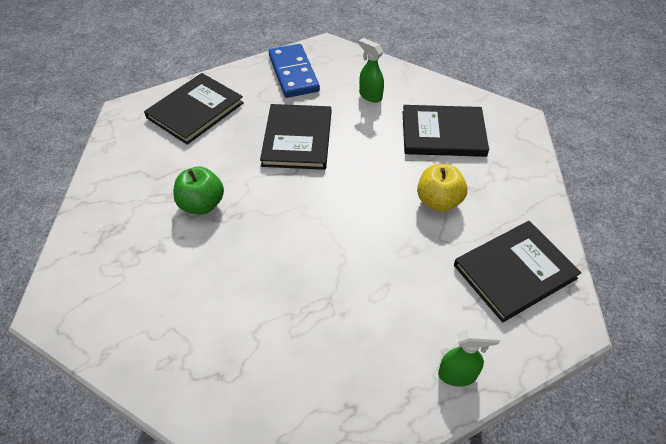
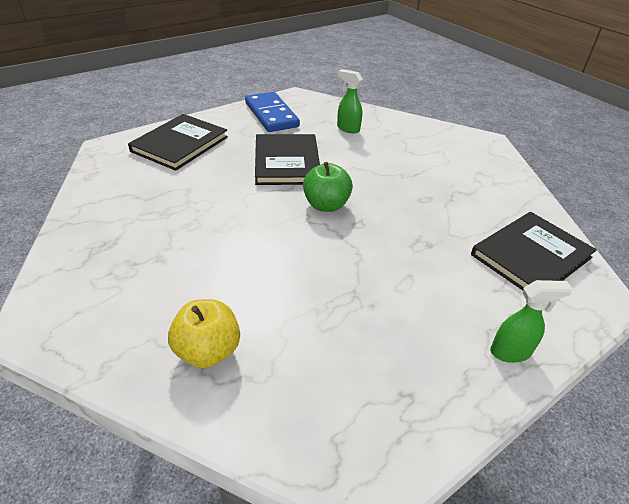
camera: 10 degrees left, 10 degrees down
green apple [173,167,224,215] -> green apple moved to [303,162,353,212]
black book [403,105,489,157] -> none
yellow apple [417,164,467,212] -> yellow apple moved to [168,299,240,368]

